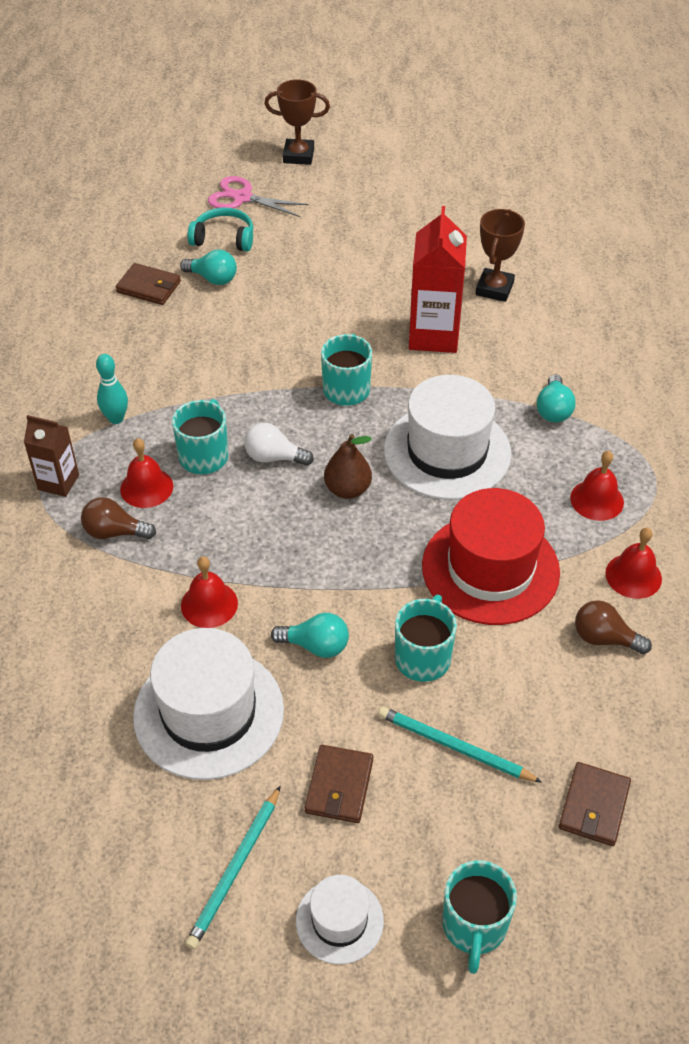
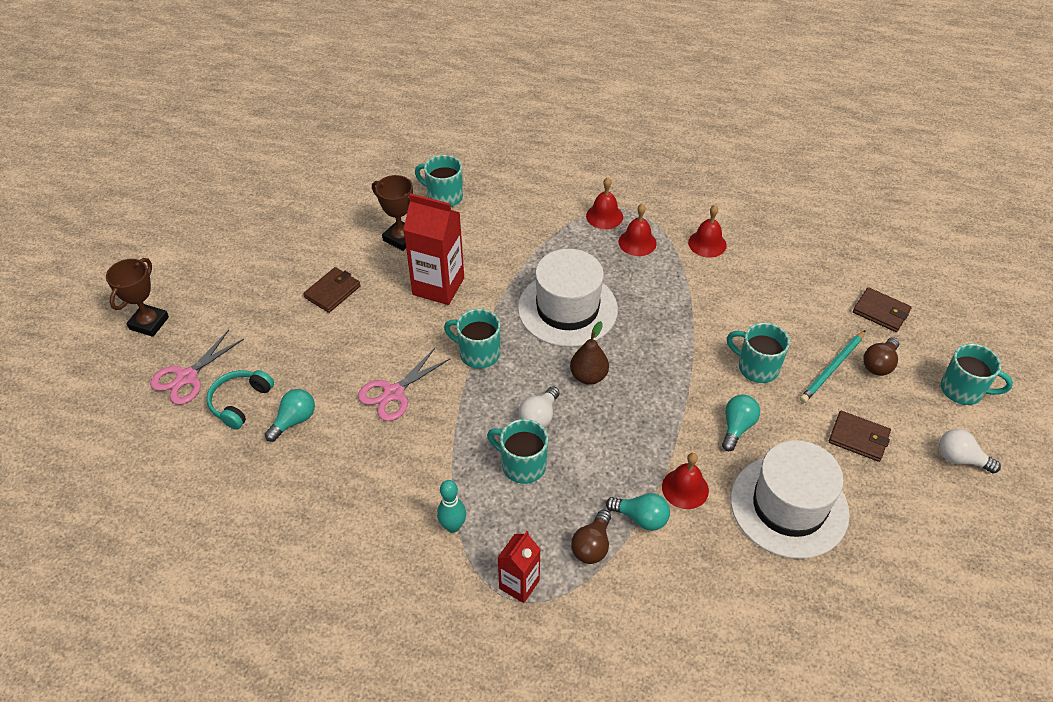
camera: 75 degrees left, 0 degrees up
brown carton [24,415,79,497] -> red carton [497,531,540,603]
brown wallet [116,263,181,305] -> brown wallet moved to [303,267,361,313]
red bell [120,438,173,508] -> red bell moved to [586,177,623,229]
turquoise pencil [185,786,281,949] -> none
white hat [296,875,384,964] -> white light bulb [939,429,1001,473]
red hat [422,488,560,625] -> none
turquoise light bulb [537,374,576,422] -> turquoise light bulb moved to [606,493,670,531]
brown light bulb [575,600,652,654] -> brown light bulb moved to [863,337,899,376]
none -> pink scissors [358,348,451,421]
none -> turquoise mug [415,155,463,207]

